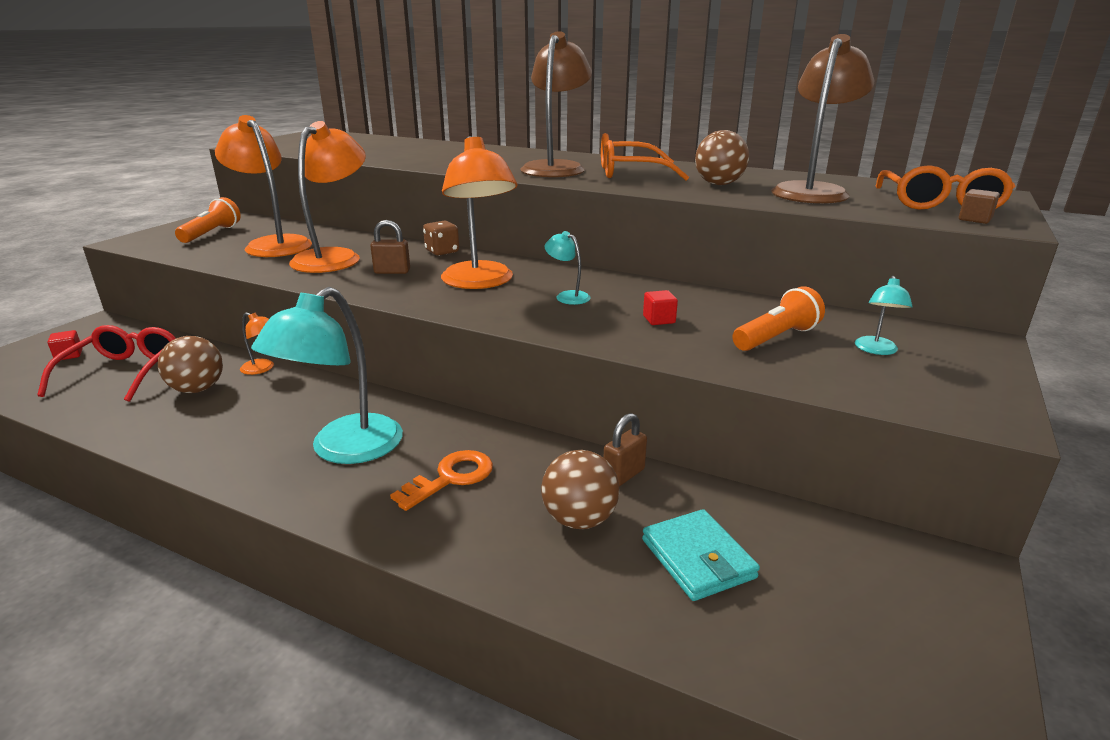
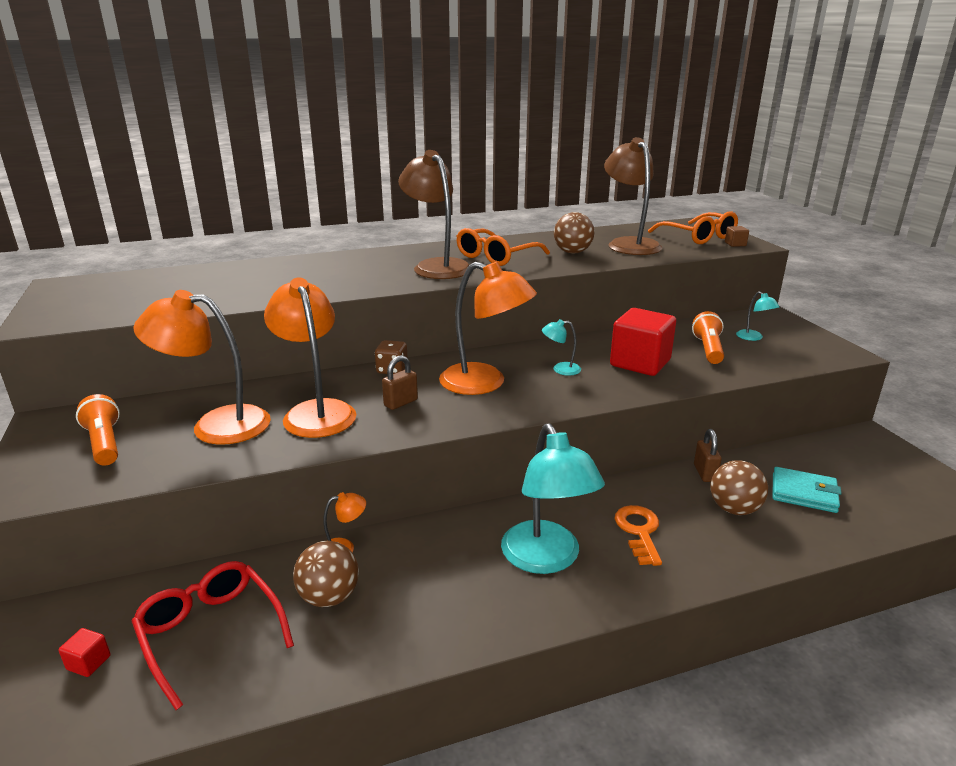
camera: 45 degrees left, 0 degrees up
red cube [643,290,678,325] -> red cube [610,308,676,376], size x2.46

